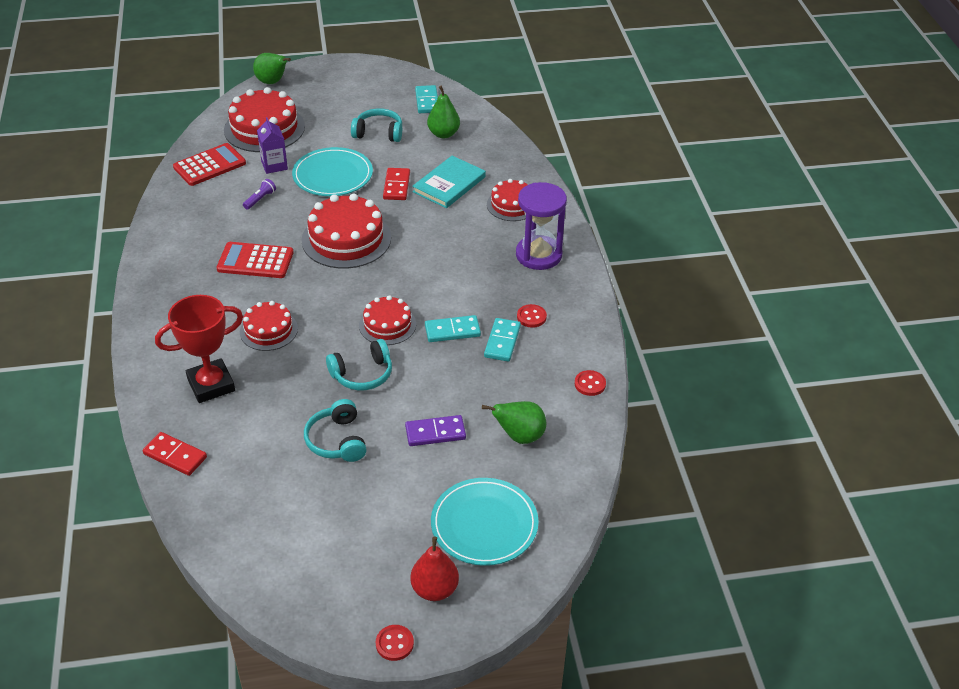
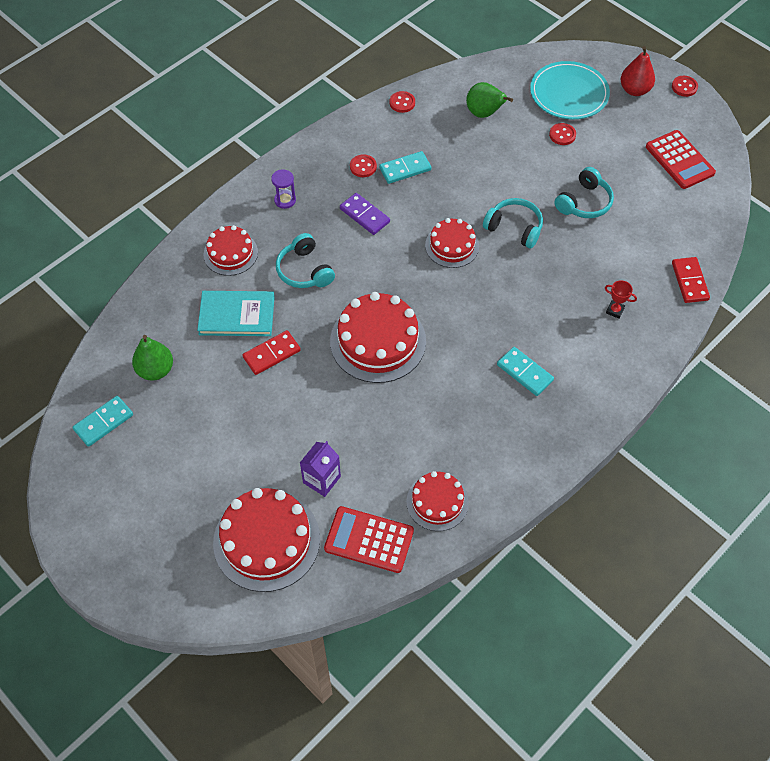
camera: 125 degrees left, 15 degrees up
red trophy [155,295,243,403] -> red trophy [605,280,637,318], size x0.41
red calculator [216,242,294,278] -> red calculator moved to [646,130,716,189]
red cake [240,301,298,351] -> red cake moved to [406,471,469,531]
purple flashlight [243,179,276,210] -> none
green pear [253,53,291,84] -> none
turquoise plate [292,147,373,196] -> none
turquoise headphones [351,108,402,142] -> turquoise headphones moved to [276,233,335,288]
purple domino [405,415,466,446] -> purple domino moved to [340,193,390,235]
turquoise domino [425,315,481,342] -> turquoise domino moved to [497,347,554,396]
purple hourglass [516,182,567,270] -> purple hourglass [271,169,296,209], size x0.47
none -> red button [549,123,576,145]

